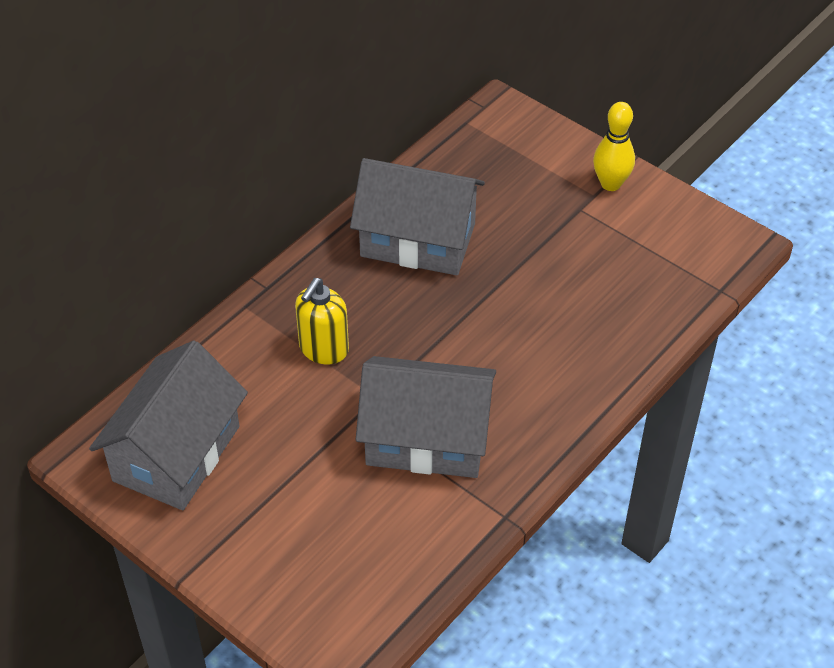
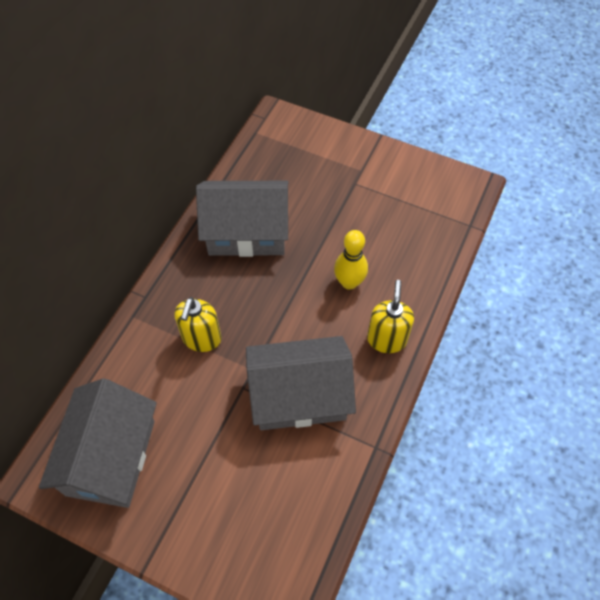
camera: 15 degrees left, 10 degrees up
yellow bowling pin [593,102,635,191] -> yellow bowling pin moved to [334,230,368,290]
none -> yellow soap dispenser [367,280,414,353]

